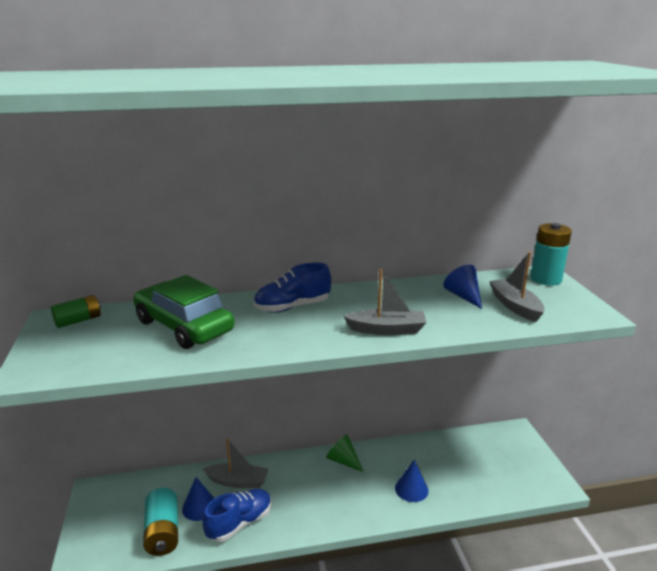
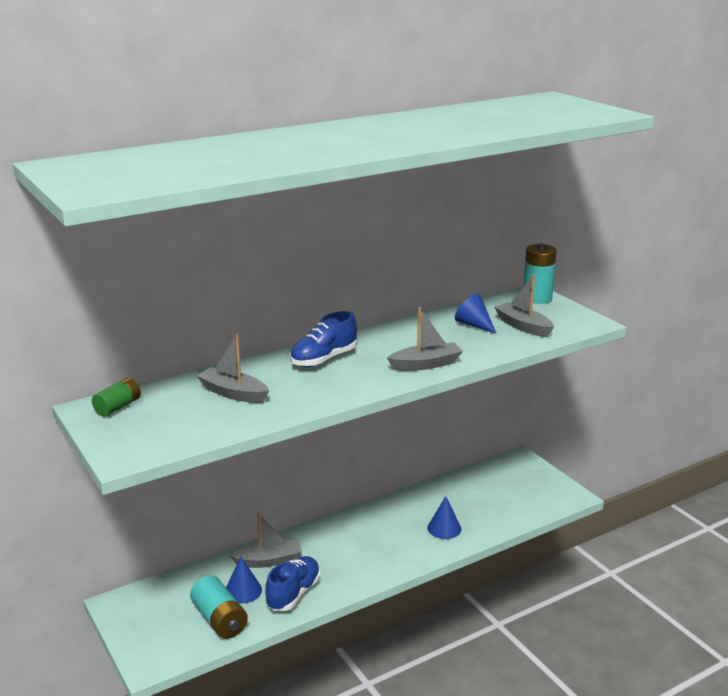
camera: 20 degrees left, 0 degrees up
green car [133,275,235,349] -> grey boat [197,334,269,403]
green cone [326,434,364,472] -> none

